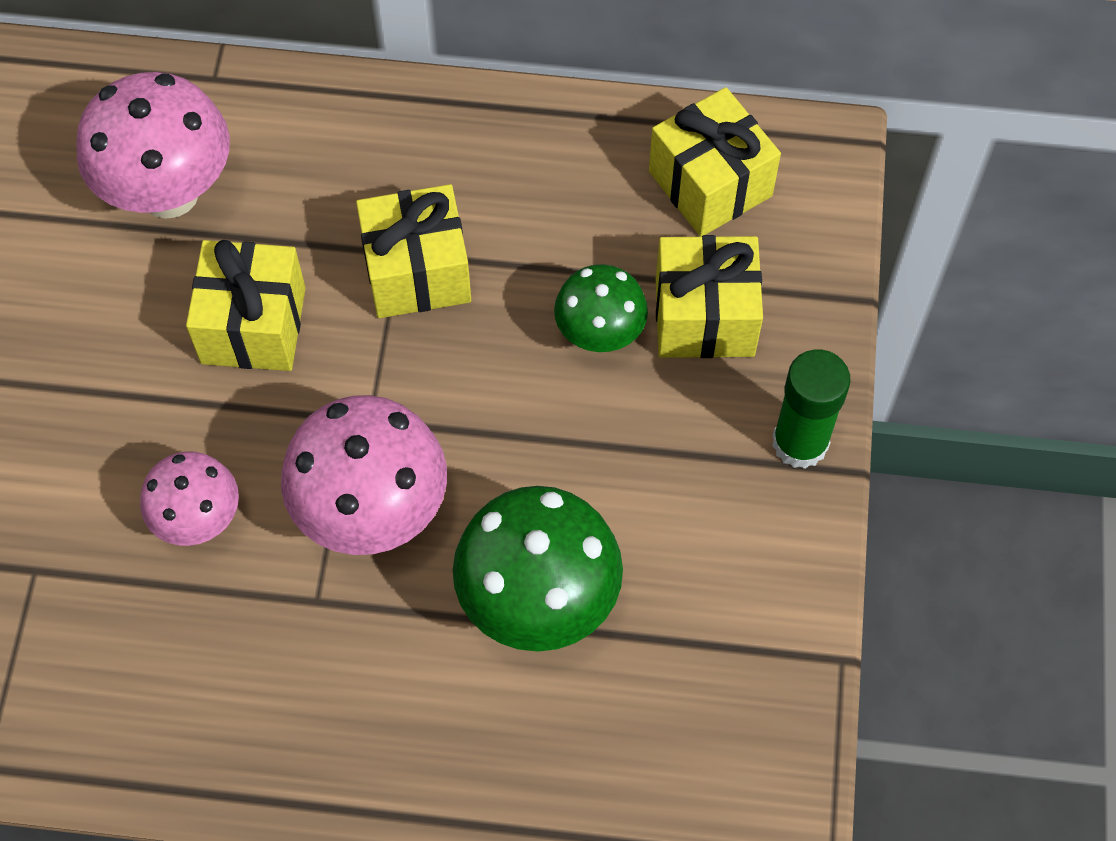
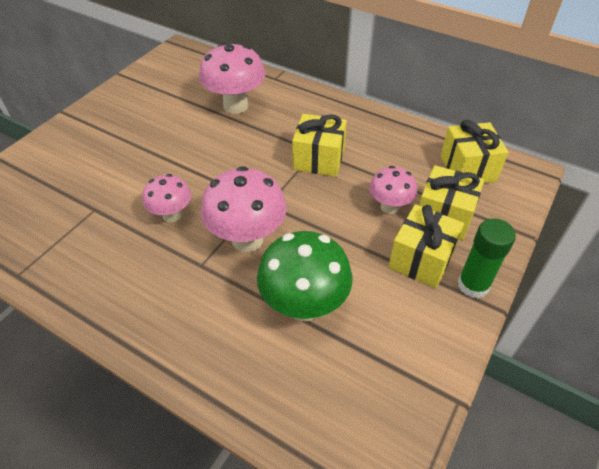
camera: 25 degrees right, 15 degrees down
yellow gift [186,240,305,371] -> yellow gift moved to [388,204,464,288]
green mushroom [554,264,648,352] -> pink mushroom [369,166,417,214]

